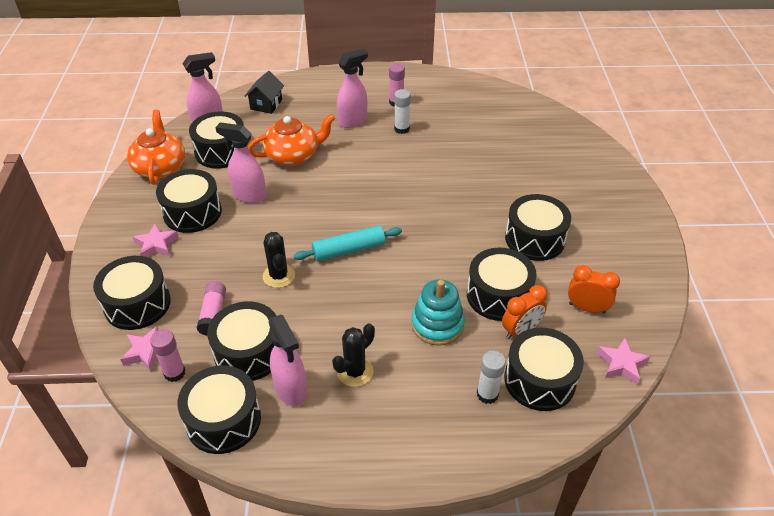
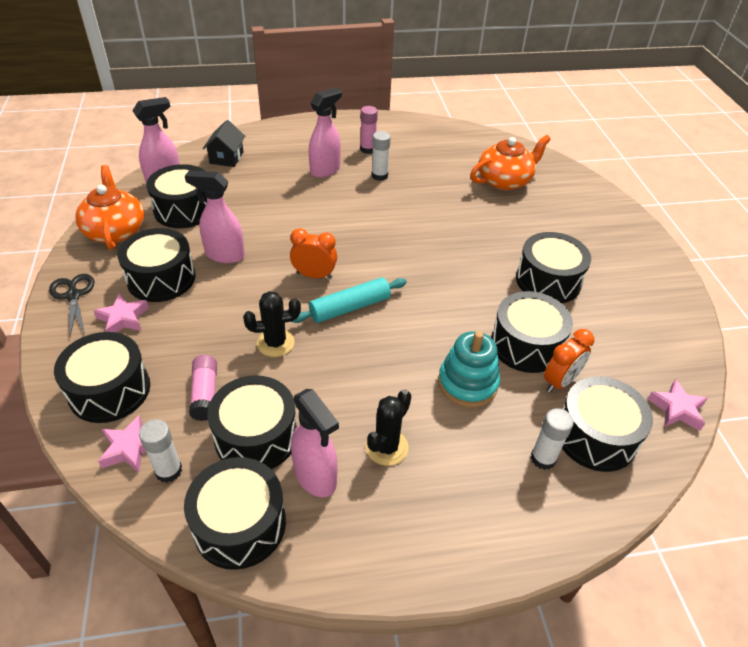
camera: 10 degrees left, 0 degrees up
pink glue stick [150,329,186,382] -> white glue stick [139,419,182,483]
orange teapot [248,114,335,166] -> orange teapot moved to [470,135,551,190]
black cactus [263,232,295,288] -> black cactus turned 75 degrees counterclockwise [243,291,301,357]
orange clock [568,265,620,313] -> orange clock moved to [290,228,337,279]
none -> black scissors [49,274,94,336]

